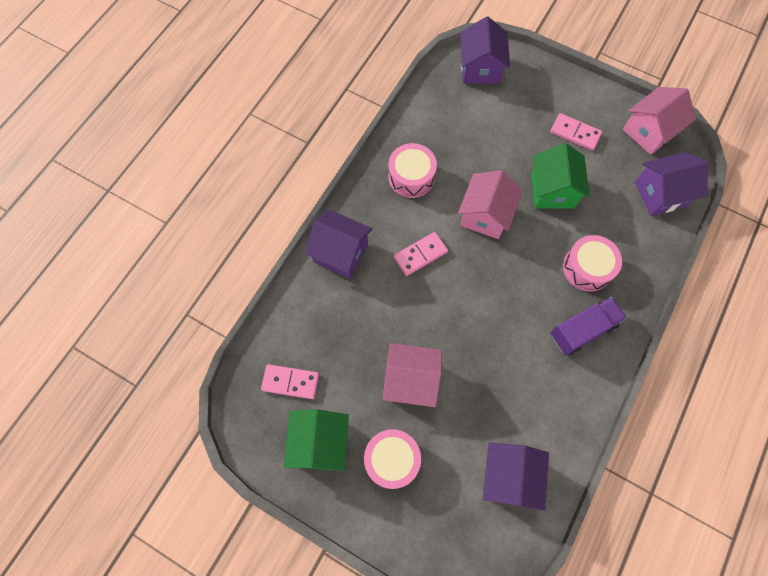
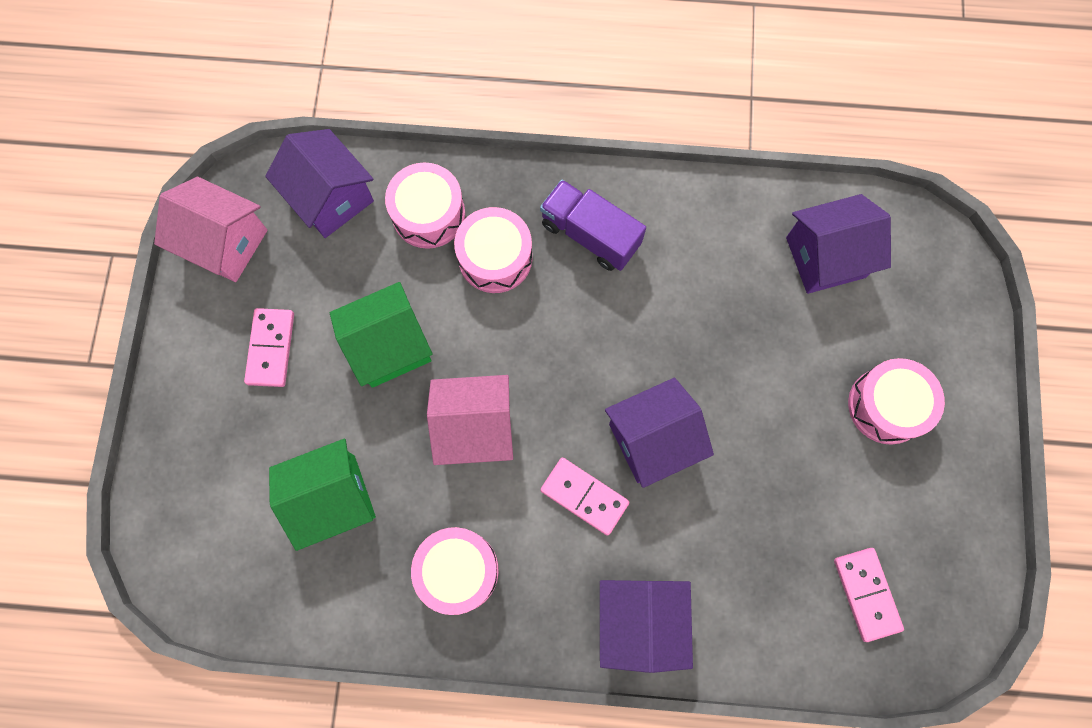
camera: 115 degrees left, 5 degrees up
green house [284,409,349,471] -> green house moved to [269,439,376,551]
pink house [383,343,442,407] -> none
purple house [460,16,510,84] -> purple house moved to [605,378,714,488]
none -> pink drum [385,163,465,249]

